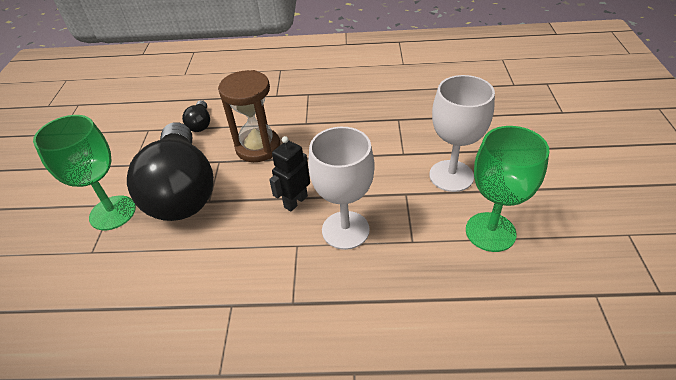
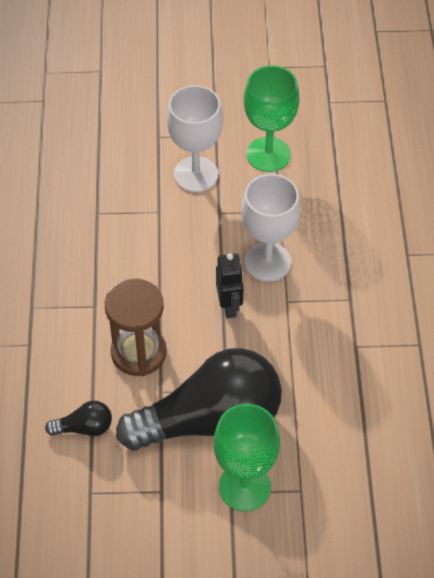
camera: 95 degrees left, 10 degrees up
black robot [269,136,310,211] -> black robot turned 135 degrees counterclockwise [216,253,244,318]

